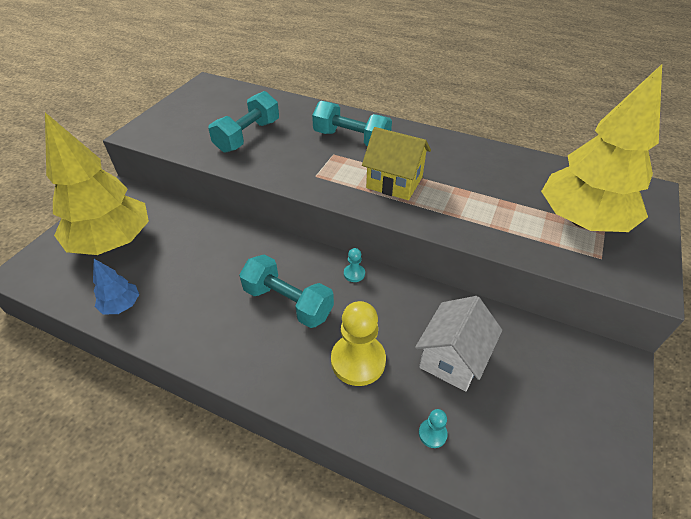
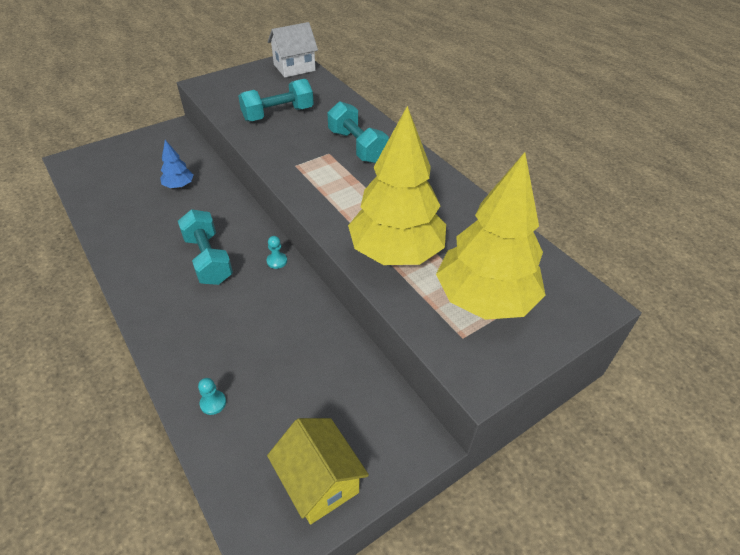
camera: 30 degrees right, 0 degrees up
yellow tree [45,112,149,255] -> yellow tree moved to [348,106,446,265]
blue tree [93,259,139,314] -> blue tree moved to [160,140,194,188]
yellow pawn [331,301,386,386] -> none
yellow house [362,127,431,200] -> yellow house moved to [267,418,369,525]
white house [415,296,502,391] -> white house moved to [268,22,318,77]

